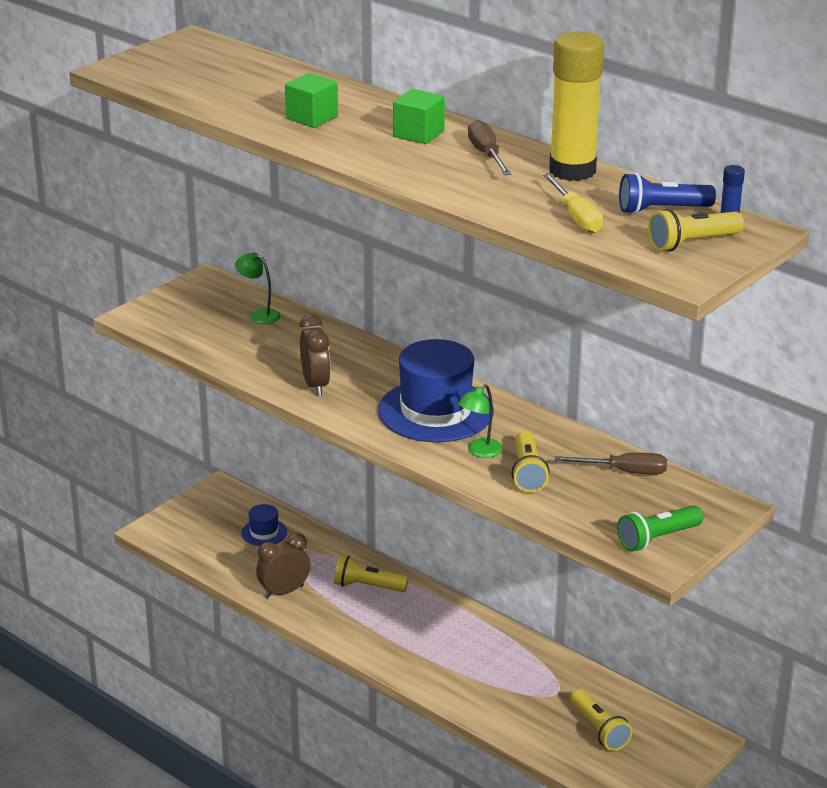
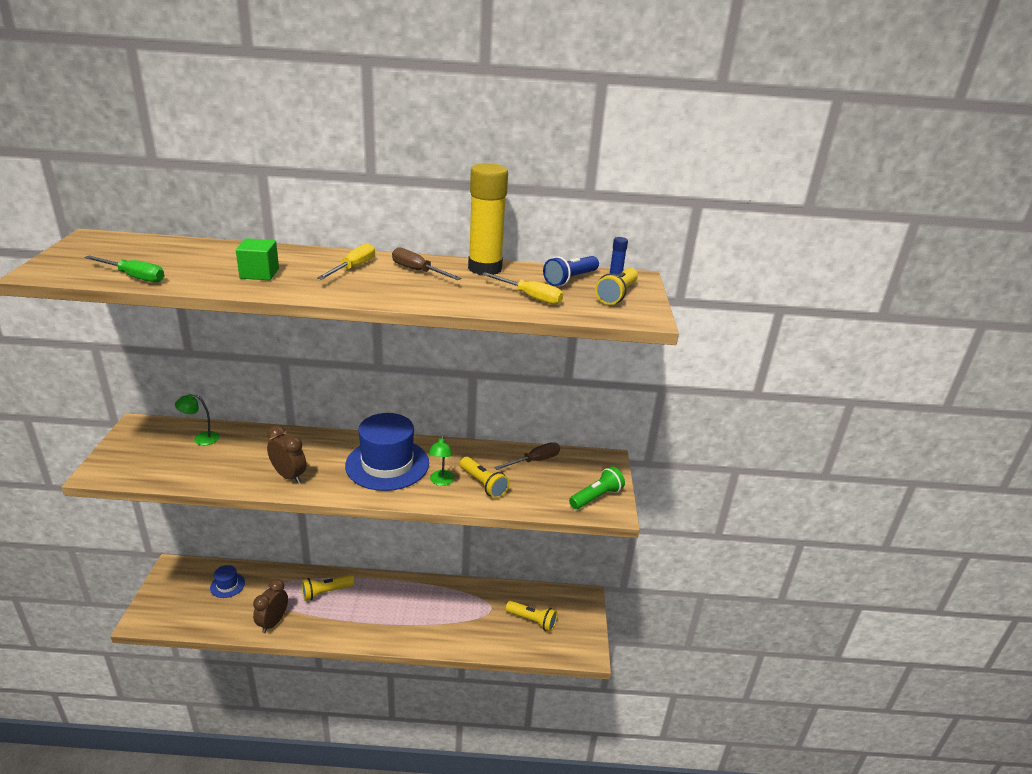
camera: 40 degrees left, 0 degrees up
green cube [393,89,445,144] -> yellow screwdriver [317,243,375,280]
green flashlight [617,506,703,551] -> green flashlight turned 150 degrees counterclockwise [569,467,625,509]
none -> green screwdriver [84,255,165,282]

